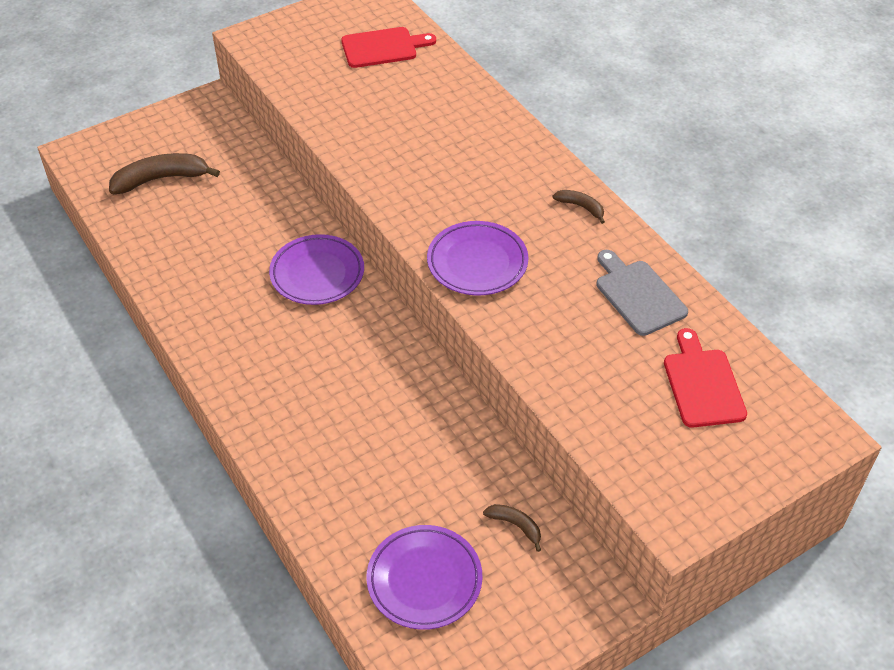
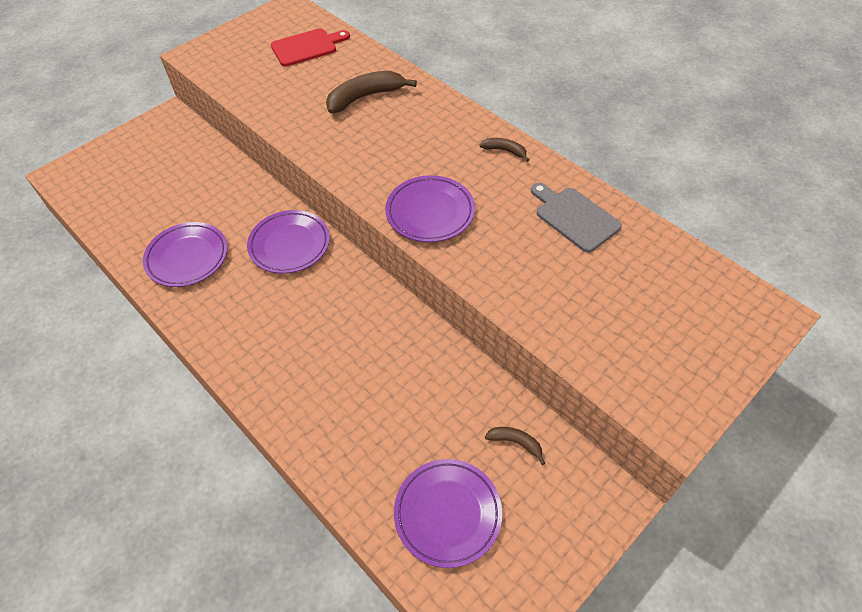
camera: 10 degrees left, 5 degrees up
brown banana [109,153,220,194] -> brown banana moved to [326,71,417,114]
red cutting board [664,328,747,428] -> none
none -> purple plate [143,222,228,287]

